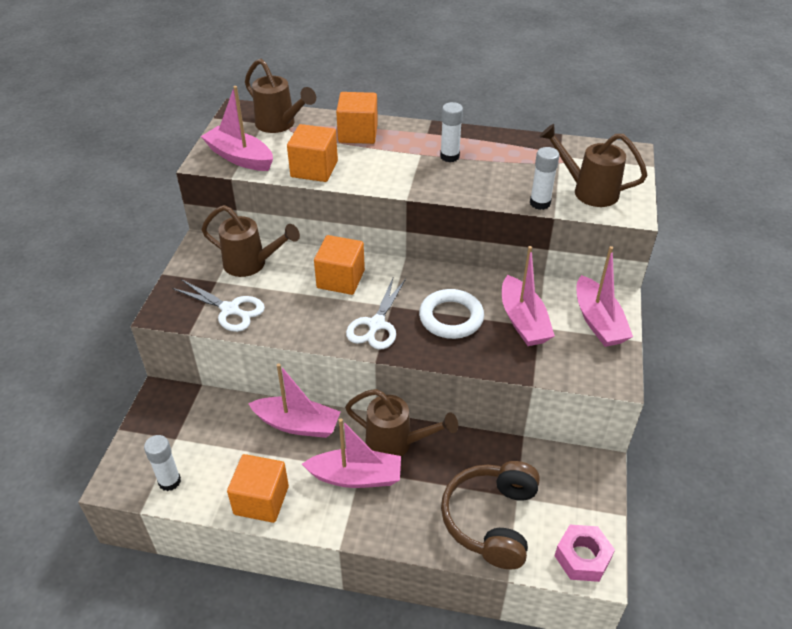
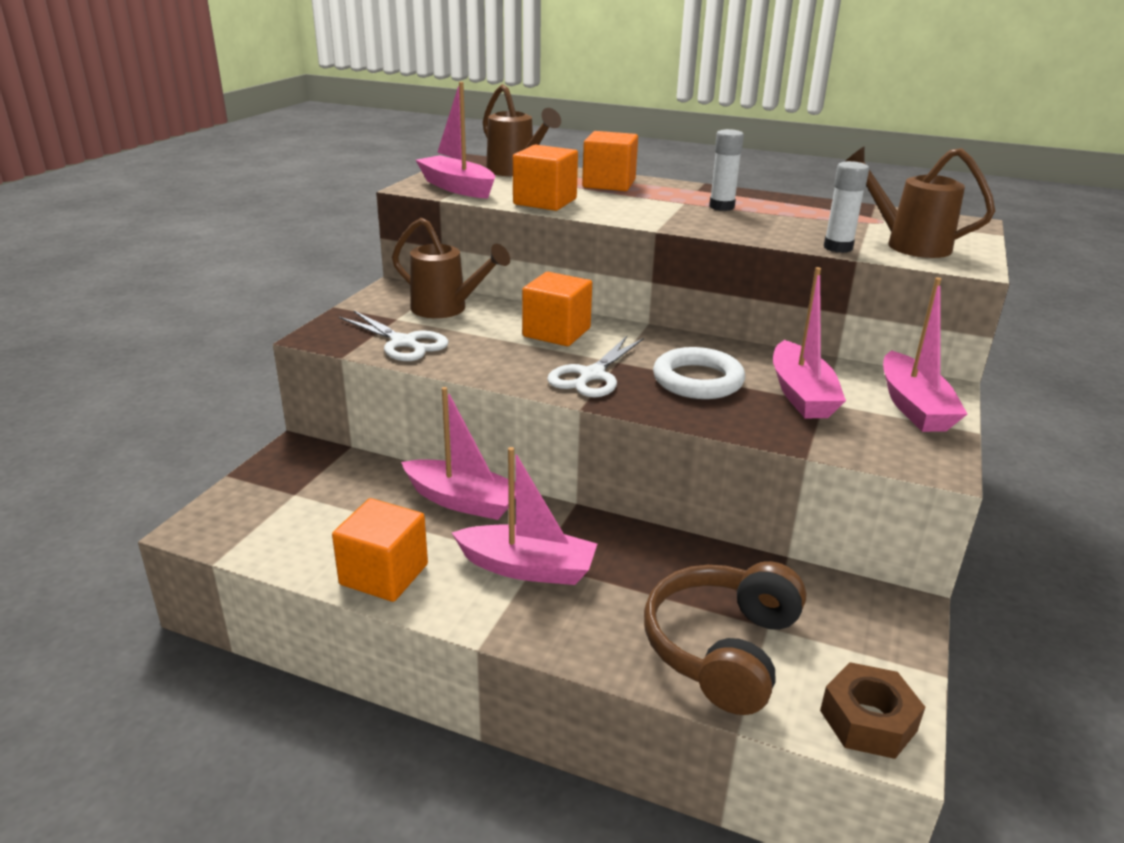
camera: 10 degrees right, 15 degrees down
white glue stick [144,435,181,491] -> none
brown watering can [345,389,458,456] -> none
pink nut [554,525,615,582] -> brown nut [820,662,925,759]

